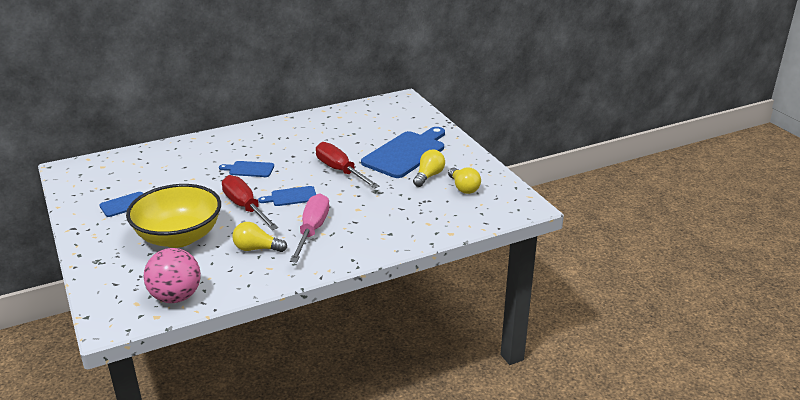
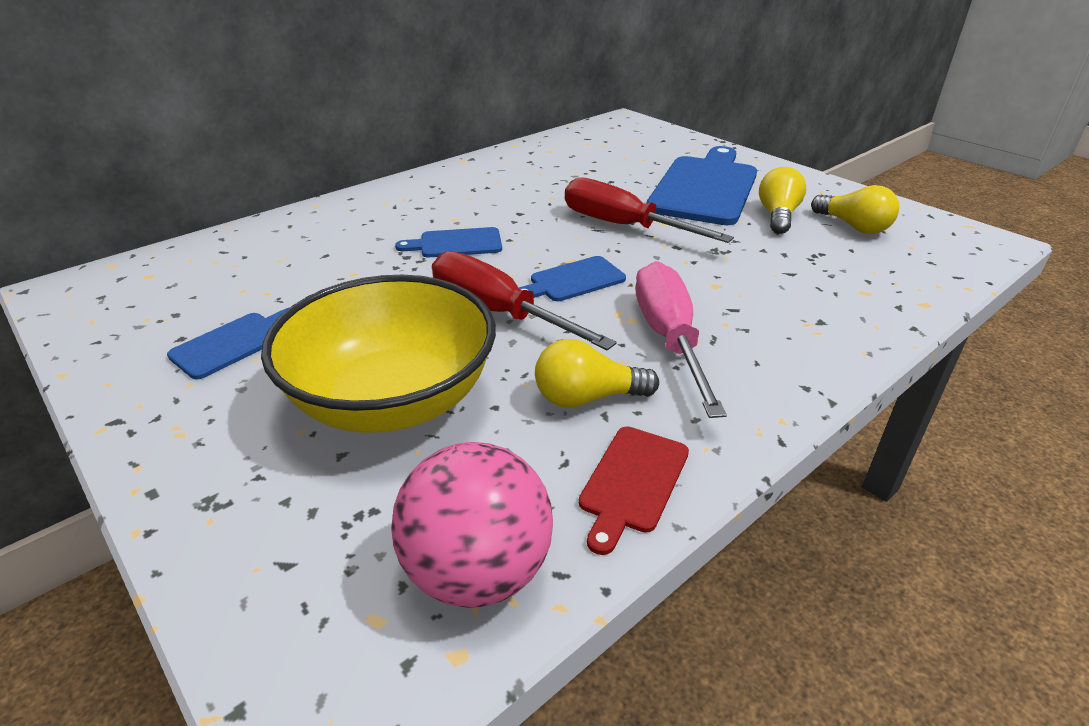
camera: 15 degrees left, 5 degrees up
none -> red cutting board [579,426,689,555]

